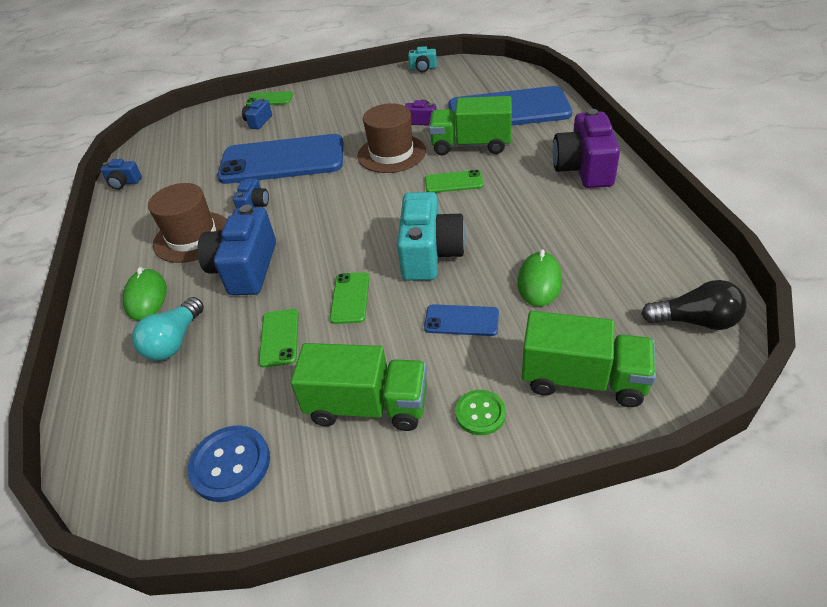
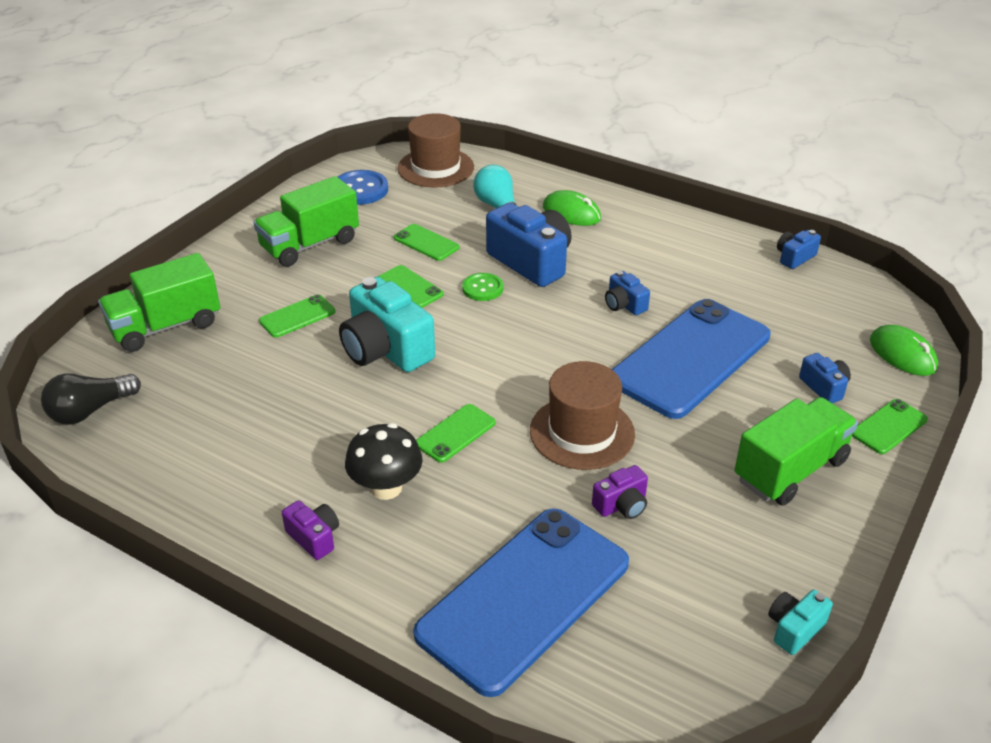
camera: 130 degrees right, 5 degrees down
brown hat [148,183,227,263] -> brown hat moved to [398,113,474,187]
blue phone [424,304,499,336] -> green phone [259,295,335,338]
green truck [429,96,512,155] -> green truck moved to [735,397,858,506]
green button [455,390,506,435] -> green button moved to [462,273,504,301]
green mouse [518,249,562,306] -> green mouse moved to [870,325,938,376]
purple camera [552,109,620,188] -> purple camera [282,500,339,560], size x0.49
none -> black mushroom [345,423,423,500]

